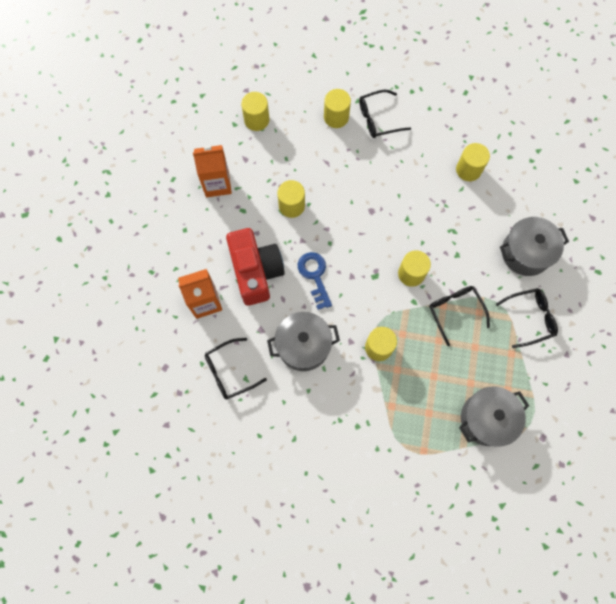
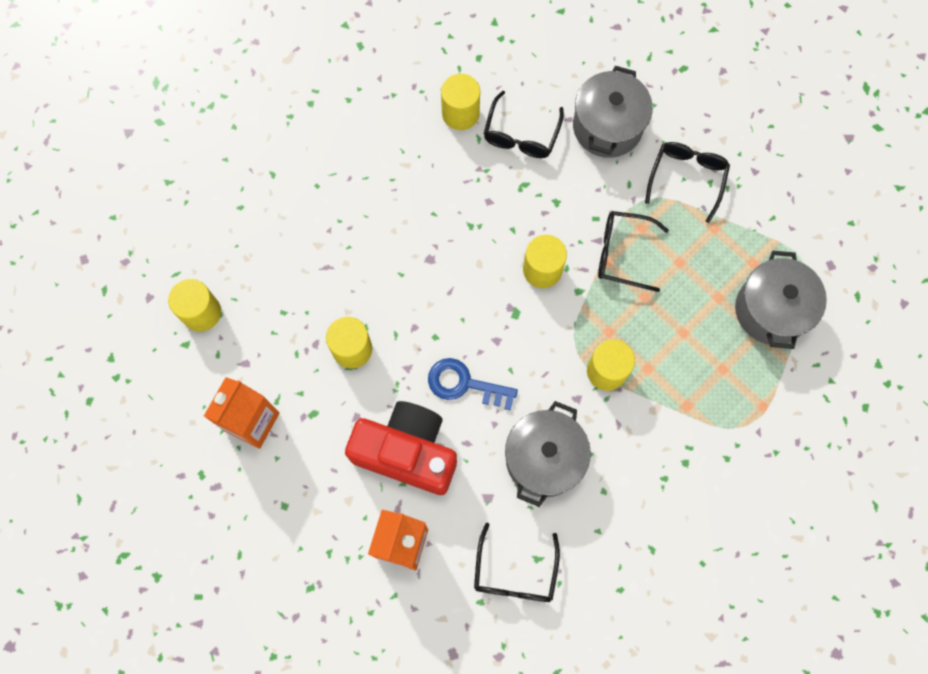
camera: 55 degrees left, 0 degrees up
yellow cylinder [324,89,351,128] -> none
black glasses [359,90,411,138] -> black glasses moved to [484,91,564,158]

